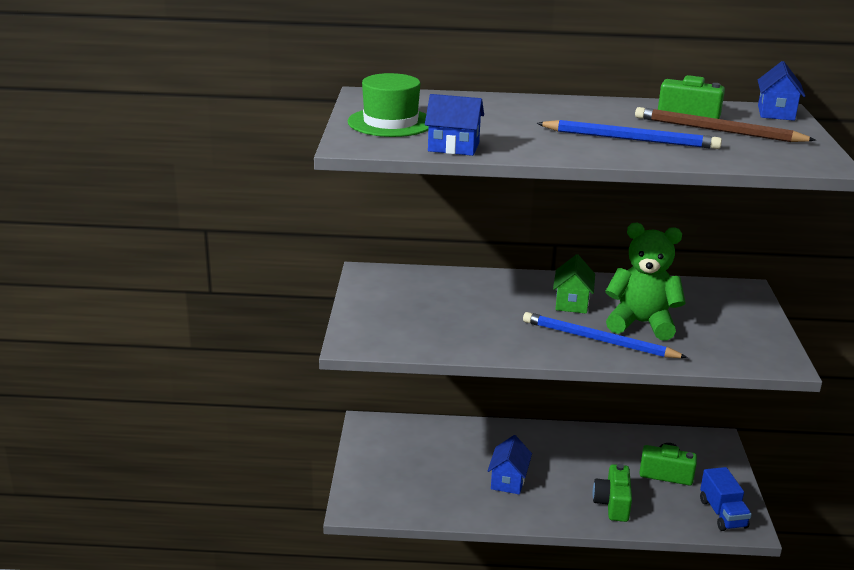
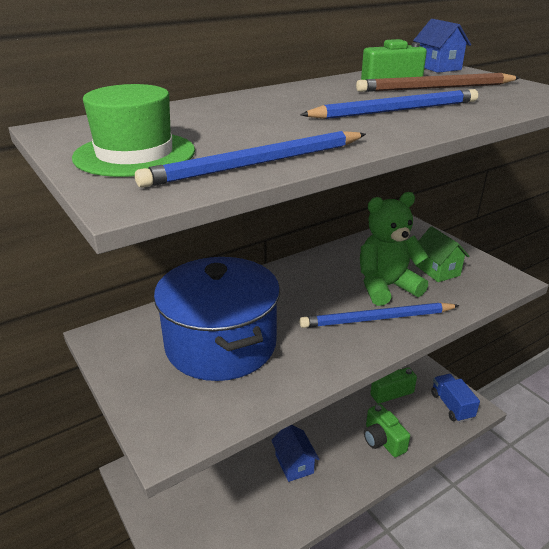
camera: 35 degrees left, 5 degrees up
blue house [425,94,484,156] -> blue pencil [135,131,366,188]
green house [553,254,595,314] -> green house moved to [416,226,470,282]
blue truck [700,467,752,531] -> blue truck turned 150 degrees counterclockwise [431,374,480,422]
none -> blue pot [154,257,280,381]

